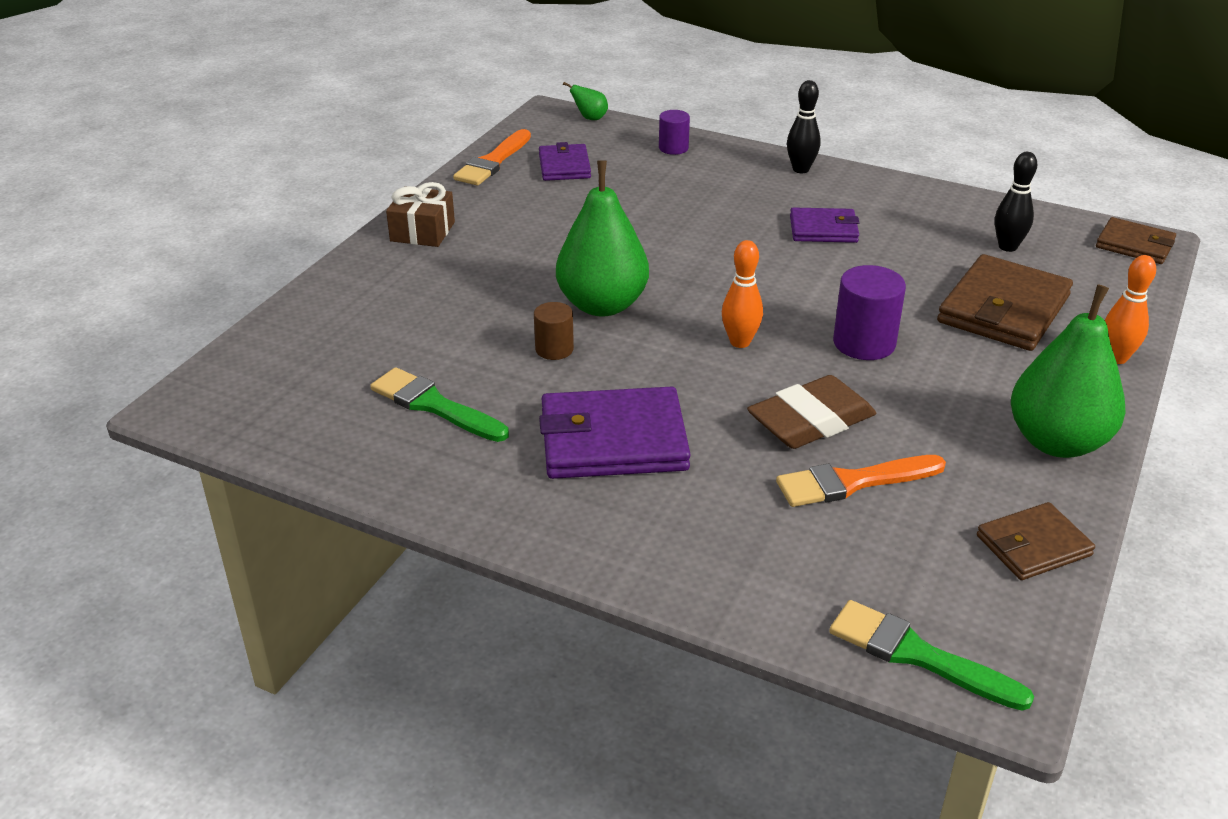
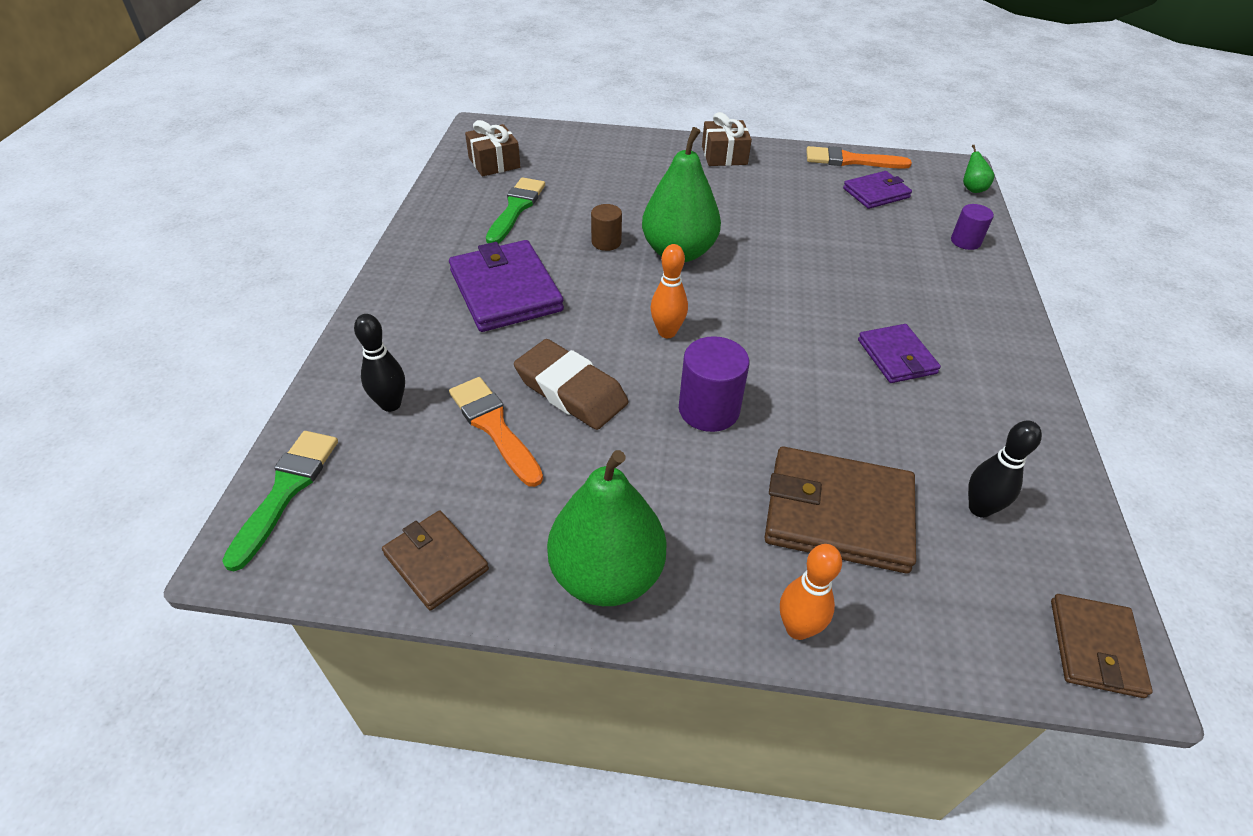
camera: 70 degrees right, 10 degrees up
black bowling pin [787,80,821,173] -> black bowling pin moved to [354,314,405,412]
none -> brown gift [465,120,520,177]

